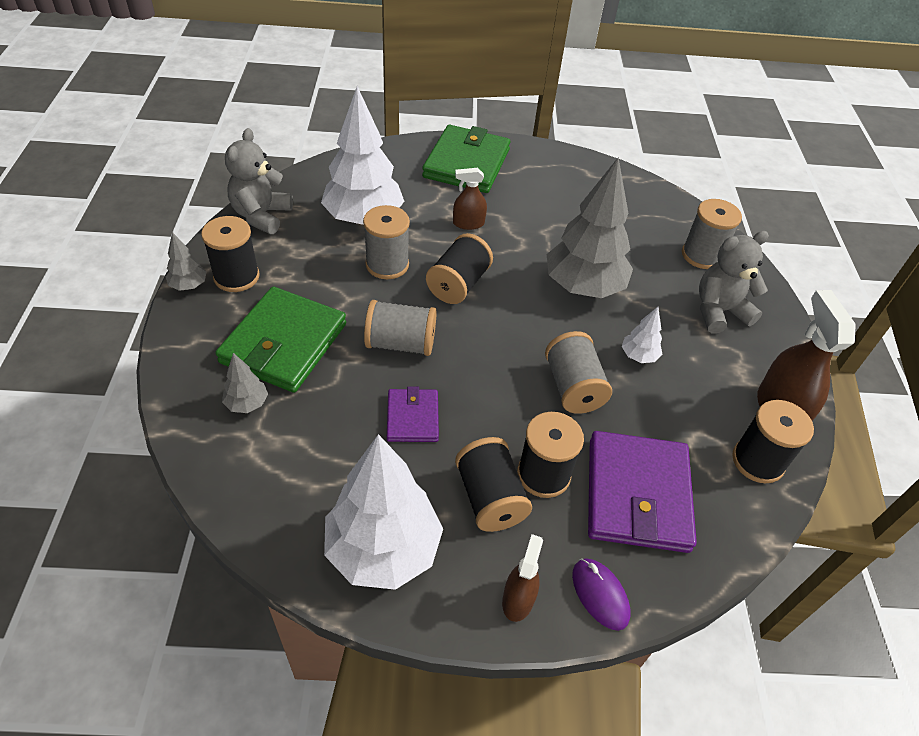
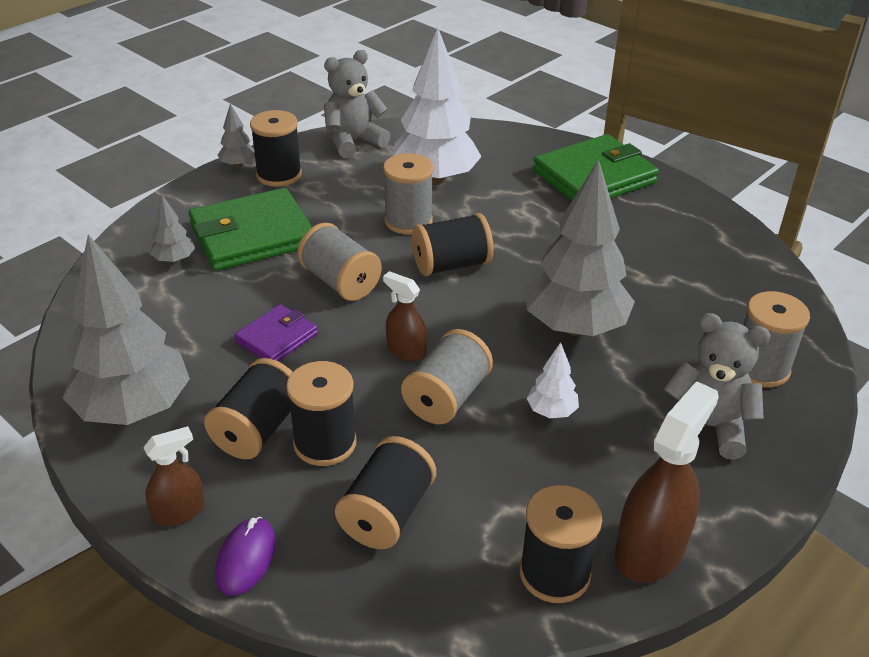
camera: 45 degrees right, 10 degrees down
white tree [324,434,443,590] -> grey tree [63,234,190,425]
brown spray bottle [453,168,487,230] -> brown spray bottle moved to [383,271,427,362]
purple wallet [588,431,697,553] -> black spool [335,436,436,549]

